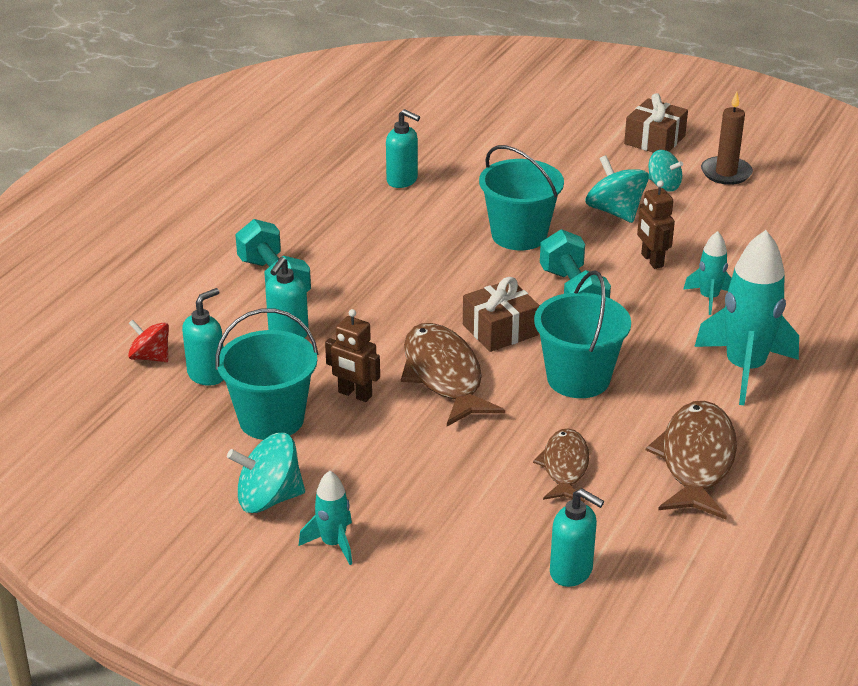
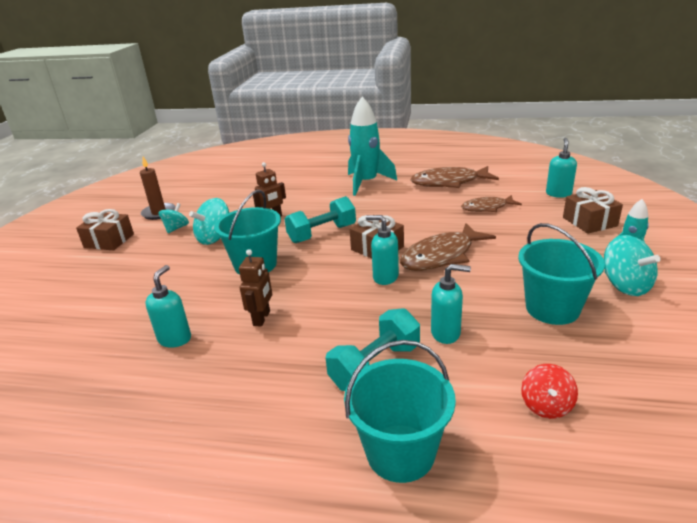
camera: 105 degrees left, 5 degrees down
turquoise soap dispenser [182,288,223,386] -> turquoise soap dispenser moved to [366,215,399,285]
brown robot [325,309,380,402] -> brown robot moved to [239,249,272,327]
turquoise bucket [534,270,631,398] -> turquoise bucket moved to [344,340,456,483]
turquoise rocket [683,231,732,315] -> none
none -> brown gift [563,187,623,234]

